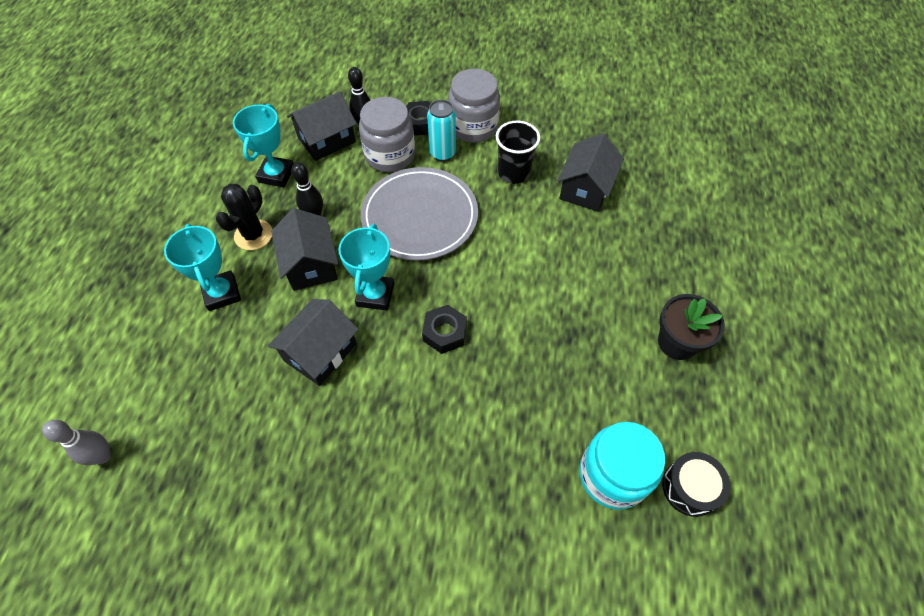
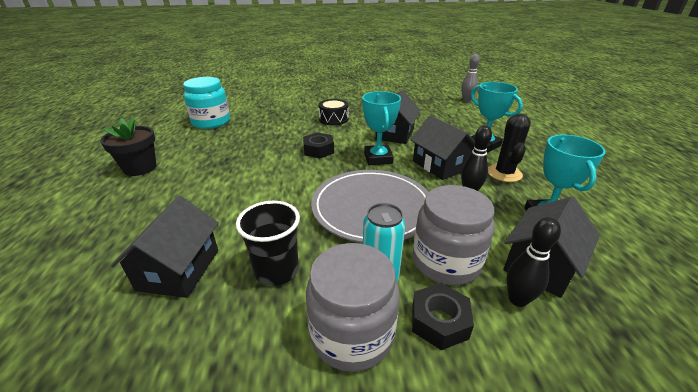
camera: 165 degrees right, 25 degrees down
black drum [662,452,731,517] -> black drum moved to [318,99,348,125]

